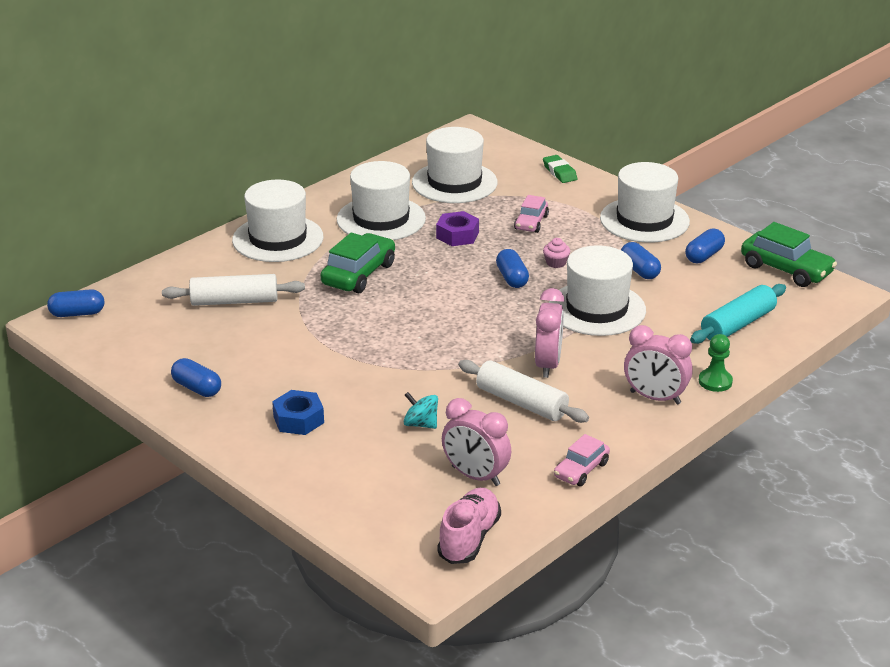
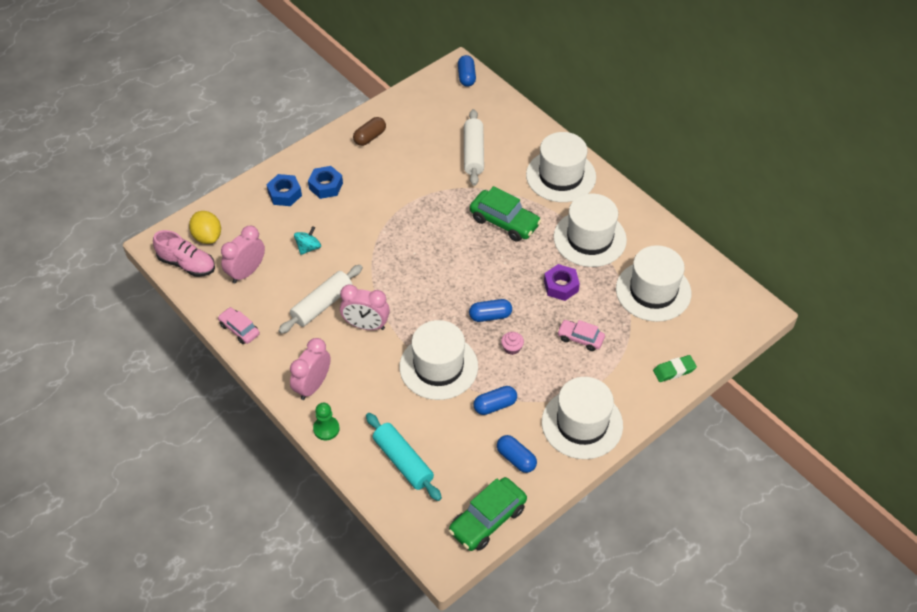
camera: 95 degrees right, 20 degrees up
blue capsule [171,358,221,397] -> brown capsule [353,117,386,146]
none -> yellow lemon [189,211,221,244]
none -> blue nut [266,174,302,206]

